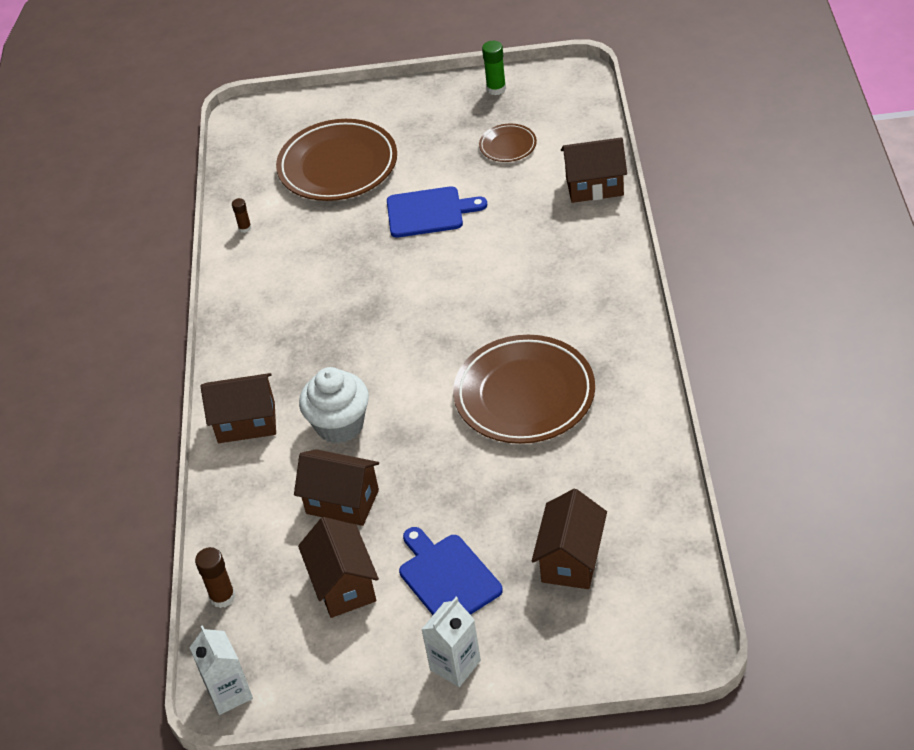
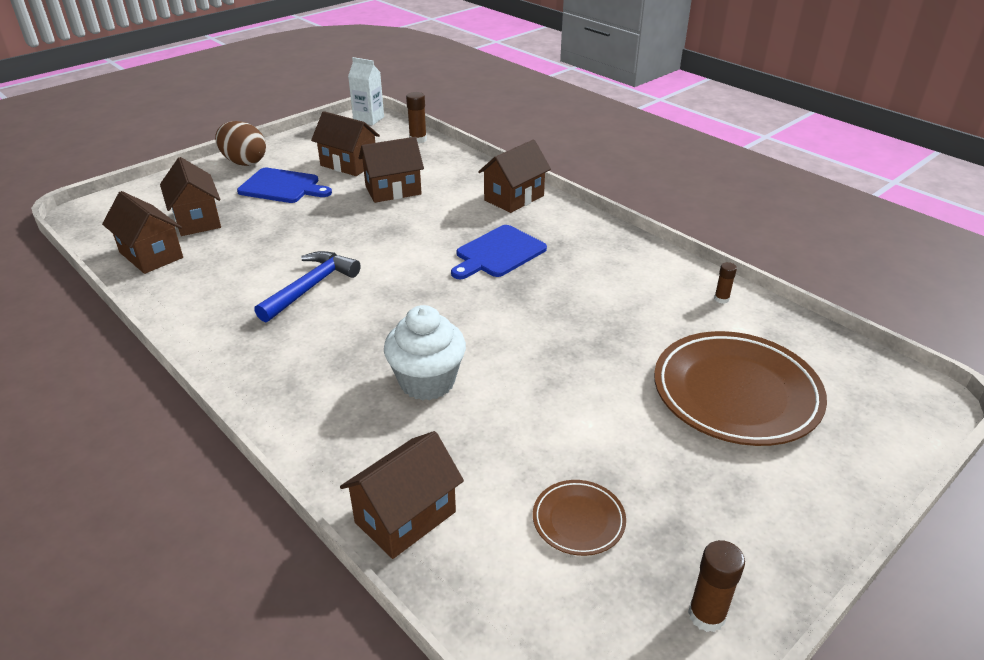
camera: 135 degrees right, 10 degrees down
white cupcake [299,367,369,444] -> white cupcake moved to [384,305,466,401]
blue cutting board [387,186,487,238] -> blue cutting board moved to [451,225,547,279]
white carton [421,597,481,687] -> brown egg [215,121,266,166]
brown plate [453,335,595,444] -> blue hammer [254,251,361,323]
green glue stick [482,41,506,95] -> brown glue stick [688,540,745,632]
none -> brown house [102,191,183,274]

